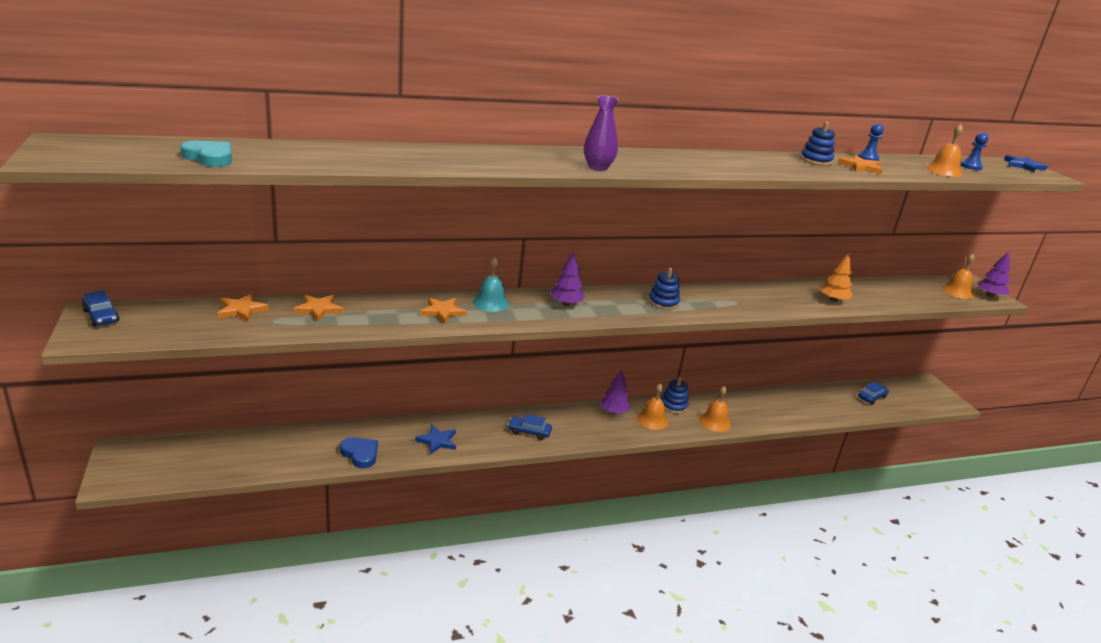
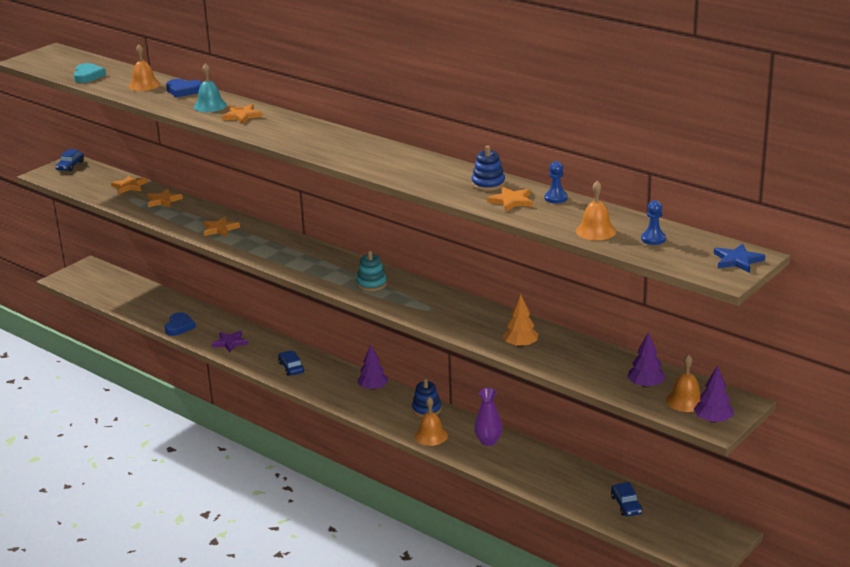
camera: 60 degrees right, 0 degrees up
blue star [415,425,456,455] -> purple star [212,330,249,352]
turquoise bell [473,257,509,312] -> turquoise bell moved to [194,63,227,112]
purple tree [551,252,585,306] -> purple tree moved to [627,332,666,388]
purple vase [584,96,619,171] -> purple vase moved to [474,388,503,446]
orange bell [637,383,668,430] -> orange bell moved to [129,44,160,91]
blue stacking toy [648,268,680,310] -> turquoise stacking toy [356,251,387,291]
blue car [858,382,889,404] -> blue car turned 60 degrees clockwise [611,482,642,516]
none -> blue heart [166,79,202,98]
none -> orange star [222,104,263,124]

